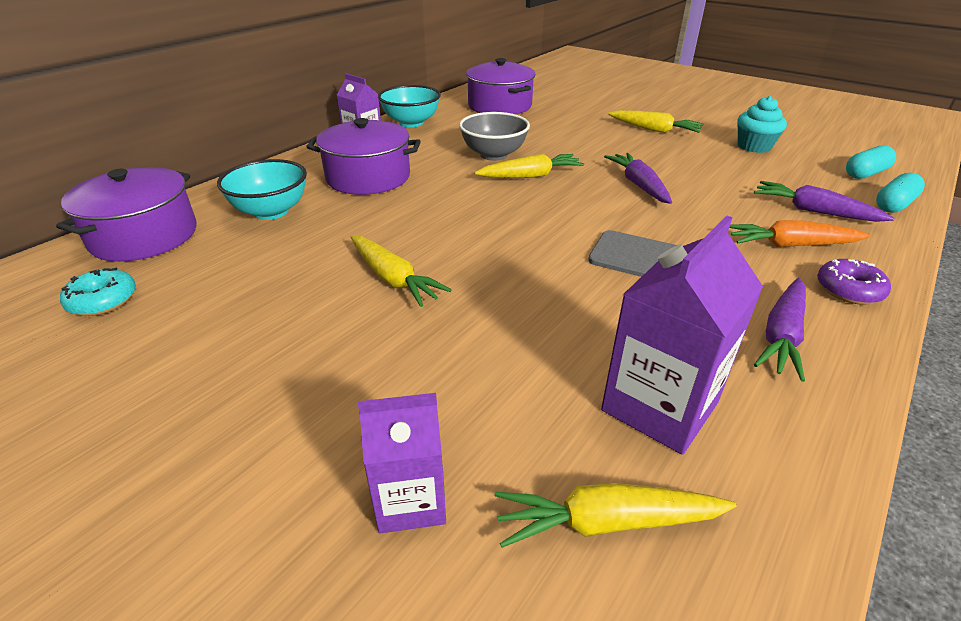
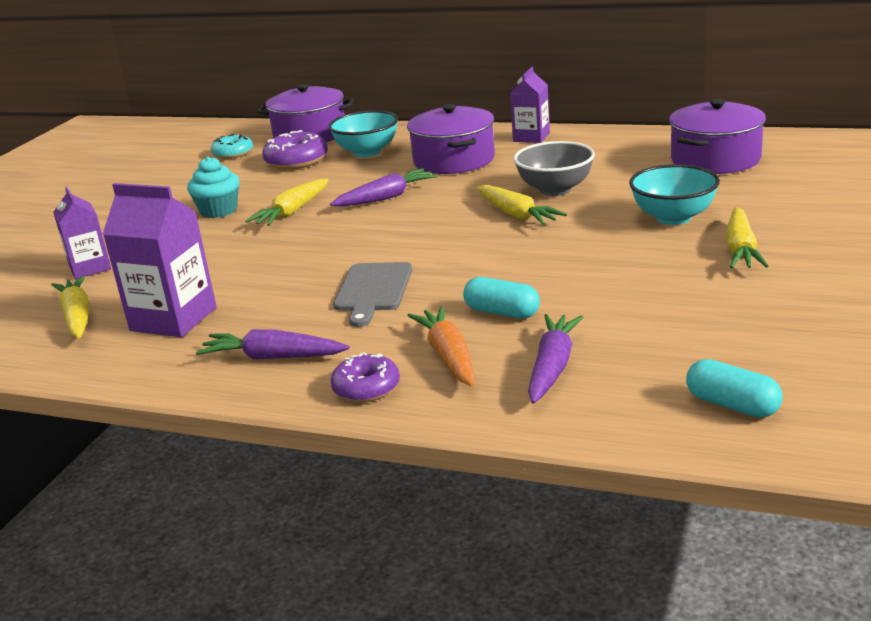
camera: 75 degrees right, 10 degrees down
turquoise bowl [378,85,441,127] -> turquoise bowl moved to [629,164,720,225]
purple carrot [604,153,672,204] -> purple carrot moved to [330,168,438,206]
turquoise cupcake [737,96,787,153] -> turquoise cupcake moved to [187,157,240,218]
turquoise capsule [876,173,925,213] -> turquoise capsule moved to [463,277,540,319]
none -> purple donut [262,130,328,170]

